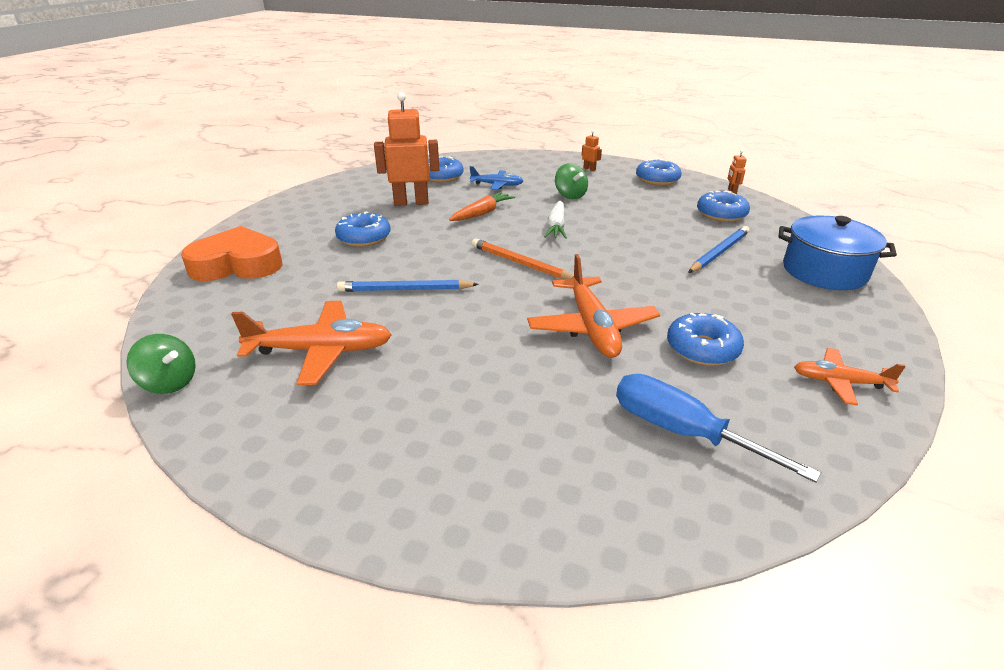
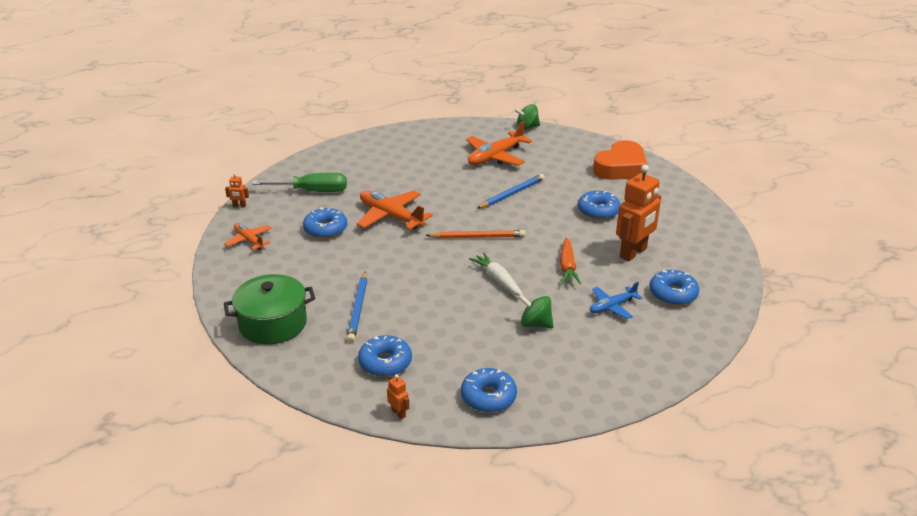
camera: 140 degrees right, 0 degrees up
orange robot [582,130,602,171] -> orange robot moved to [225,173,249,208]
blue screwdriver [616,374,821,483] -> green screwdriver [252,173,347,192]
blue pot [779,215,897,290] -> green pot [224,274,315,344]
orange plane [794,348,906,405] -> orange plane turned 105 degrees counterclockwise [224,223,272,250]

